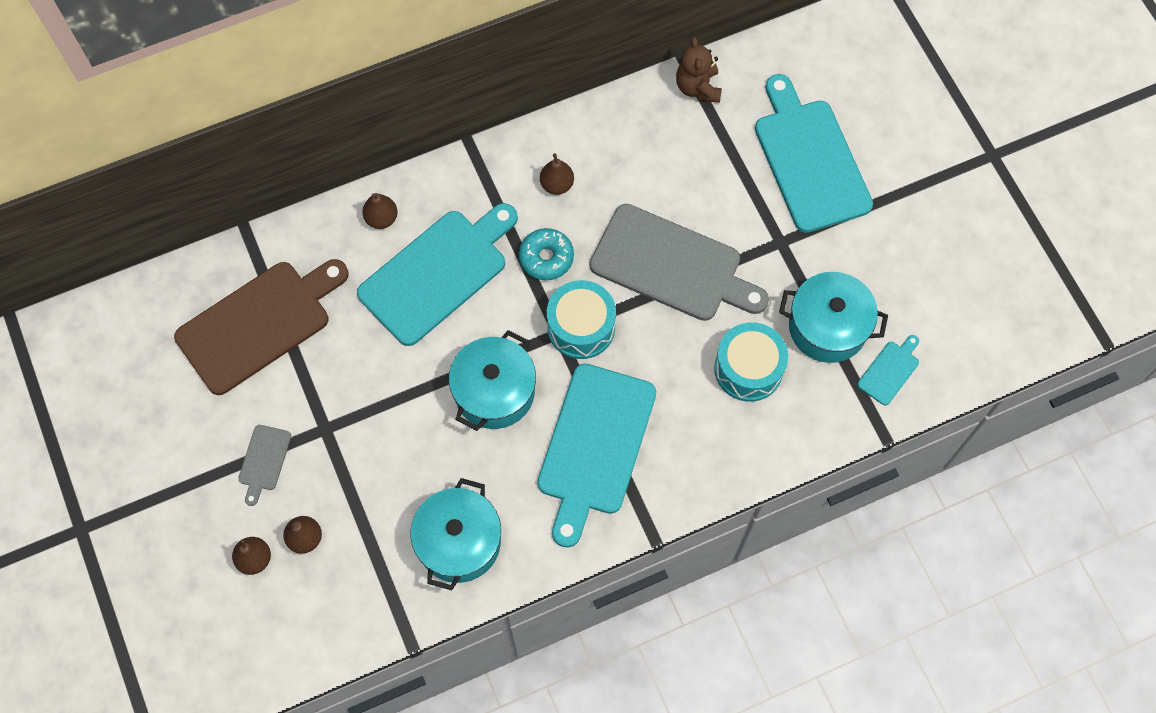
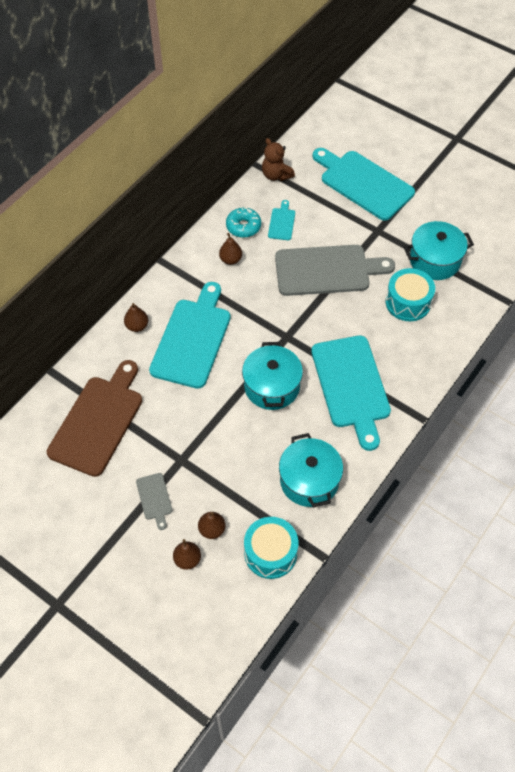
camera: 30 degrees left, 10 degrees down
turquoise donut [519,228,574,280] -> turquoise donut moved to [226,208,261,238]
turquoise drum [547,280,616,359] -> turquoise drum moved to [244,517,298,579]
turquoise cutting board [857,335,919,405] -> turquoise cutting board moved to [268,200,295,240]

